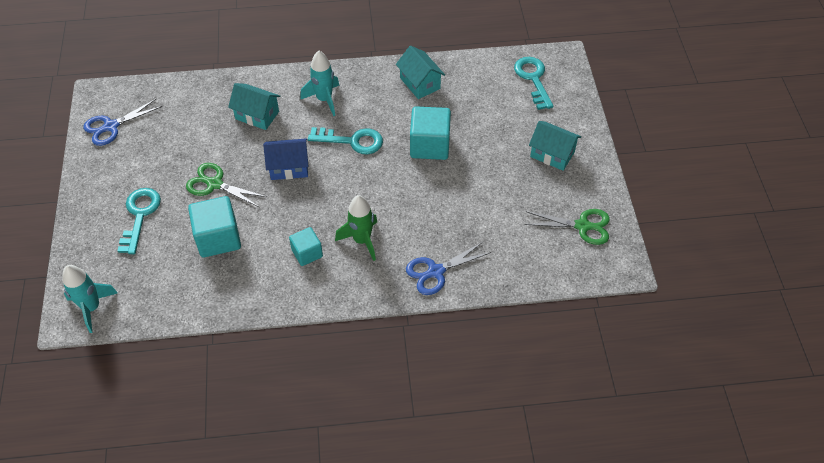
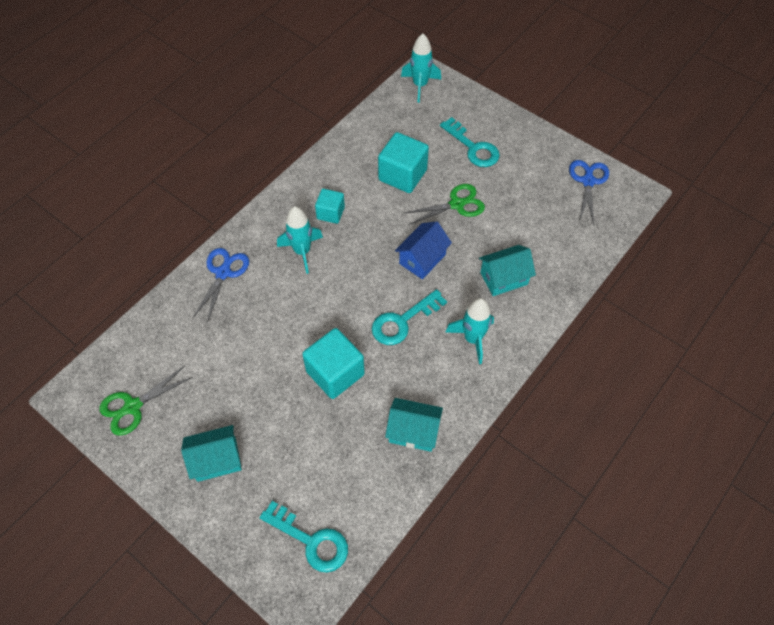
camera: 135 degrees right, 5 degrees up
green rocket [335,195,377,261] -> turquoise rocket [277,206,323,274]

